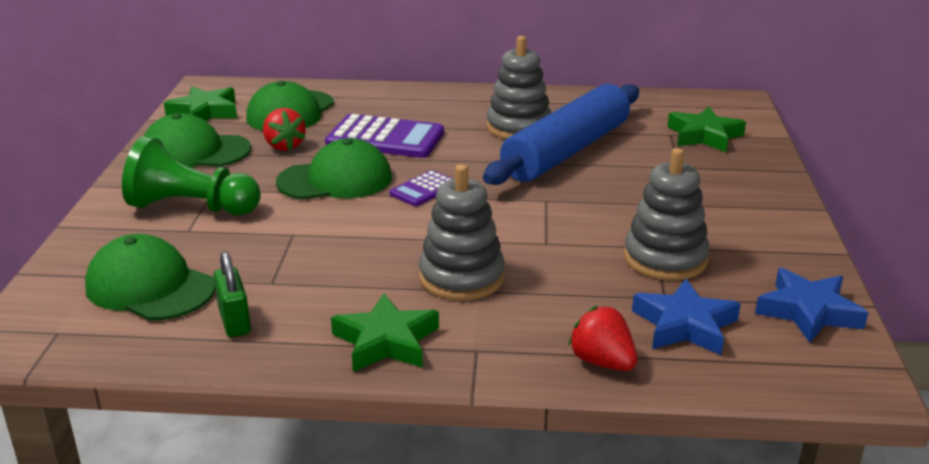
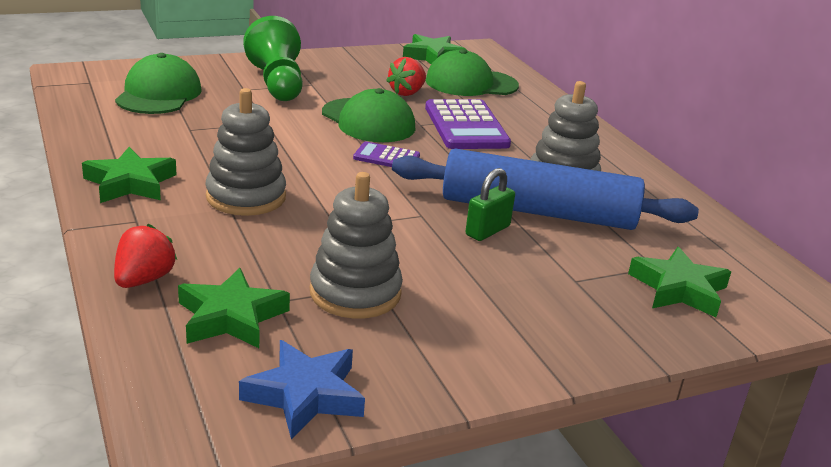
camera: 60 degrees right, 0 degrees up
green cap [144,113,251,168] -> none
green padlock [213,251,251,337] -> green padlock moved to [465,168,515,241]
blue star [632,279,741,355] -> green star [178,268,290,348]

